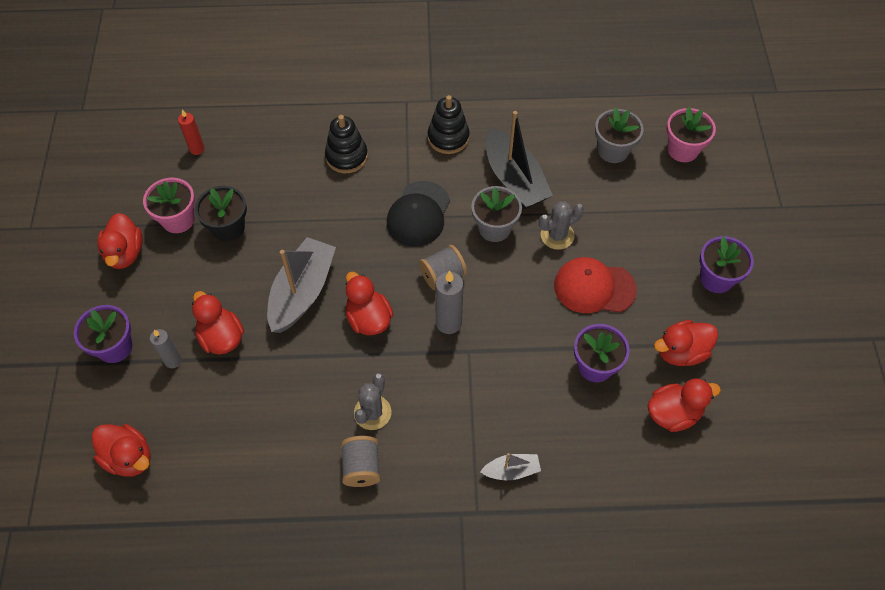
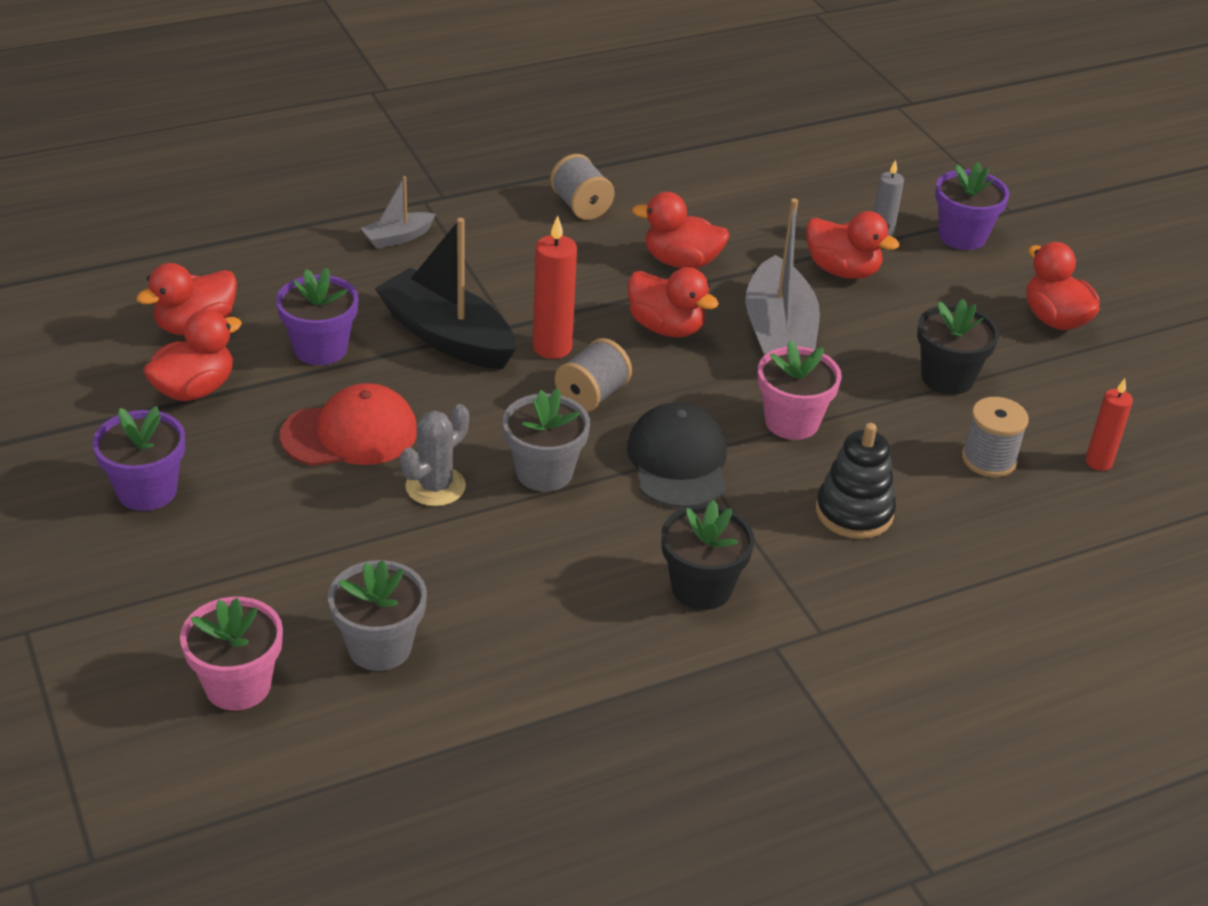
camera: 155 degrees right, 20 degrees down
red duck [92,424,151,477] -> red duck moved to [632,192,730,269]
pink flower pot [143,178,195,233] -> pink flower pot moved to [758,340,842,440]
grey cactus [354,373,391,430] -> none
black stacking toy [428,95,469,154] -> black flower pot [661,500,755,610]
grey candle [435,271,464,334] -> red candle [533,215,577,359]
black boat [486,111,553,209] -> black boat moved to [375,218,516,369]
none -> grey spool [962,397,1029,477]

